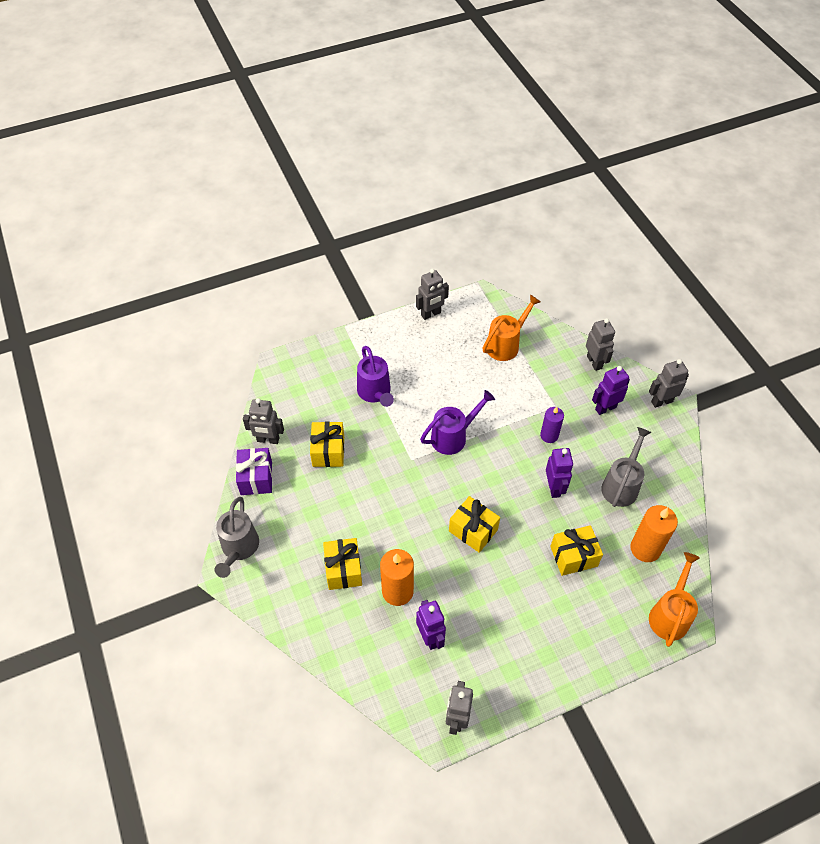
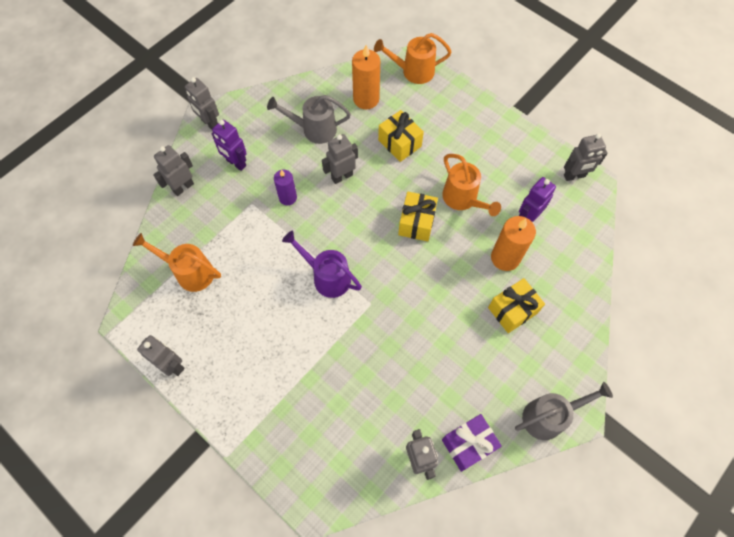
camera: 115 degrees left, 10 degrees up
yellow gift [310,421,344,467] -> none
purple watering can [357,346,394,407] -> none
purple robot [546,448,573,498] -> grey robot [322,134,358,184]
none -> orange watering can [442,154,501,216]

